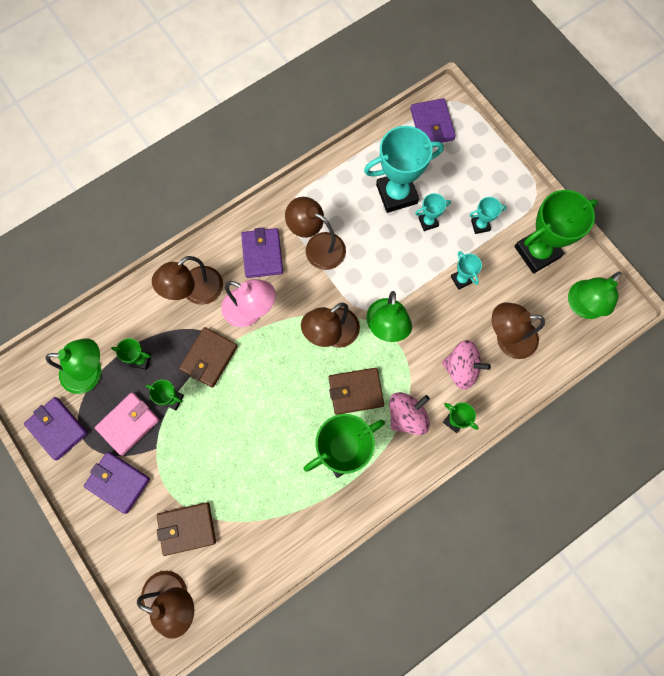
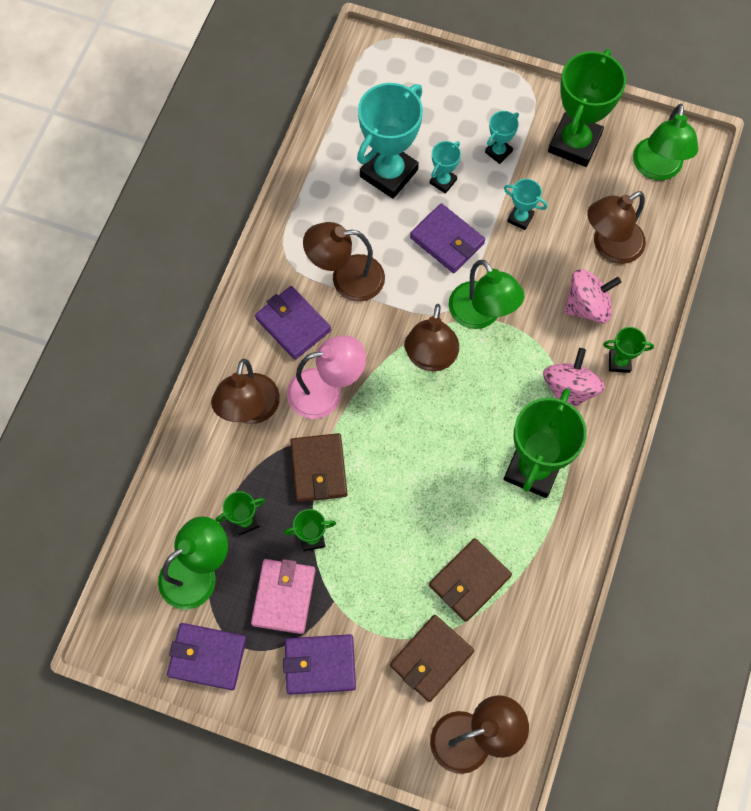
camera: 35 degrees left, 5 degrees down
brown wallet [329,368,384,415] -> brown wallet moved to [429,538,512,622]
purple wallet [410,98,456,143] -> purple wallet moved to [410,203,485,273]

